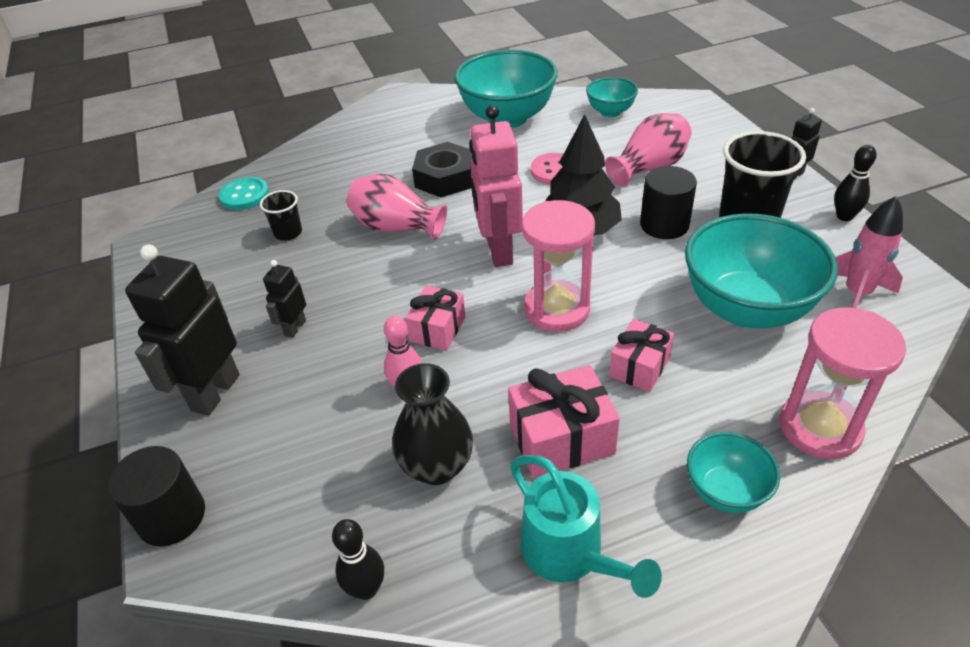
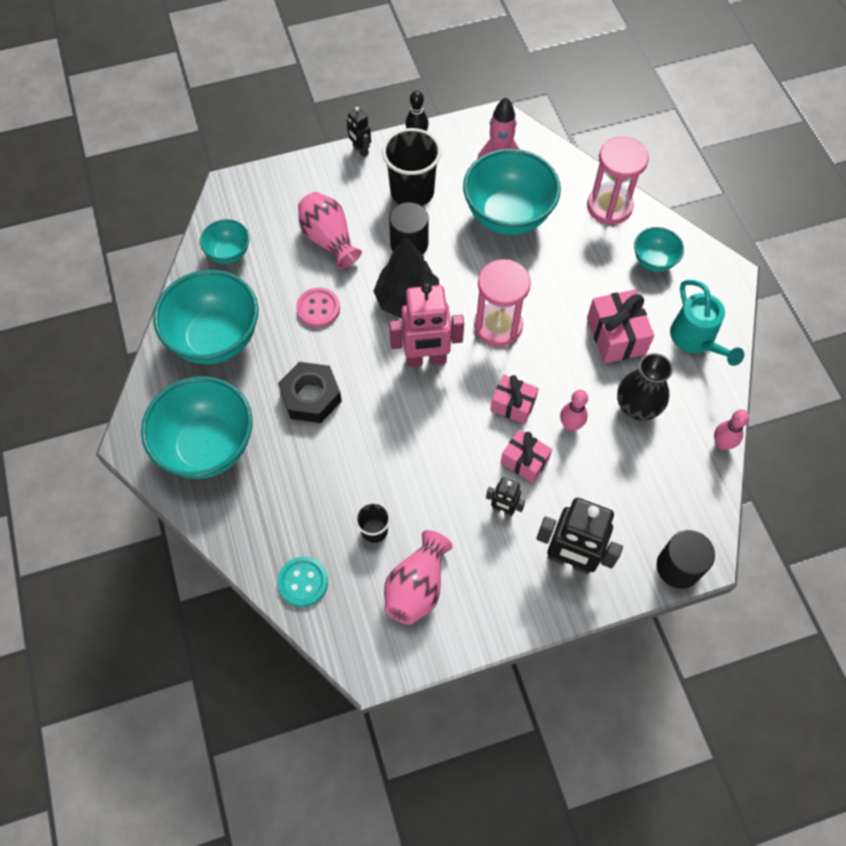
camera: 90 degrees left, 20 degrees up
black bowling pin [332,519,384,600] -> pink bowling pin [714,409,750,450]
pink vase [347,173,447,240] -> pink vase moved to [384,530,453,624]
turquoise watering can [510,455,662,598] -> turquoise watering can turned 105 degrees clockwise [670,280,744,366]
pink gift [609,319,674,392] -> pink gift moved to [500,429,552,483]
none -> turquoise bowl [141,376,253,479]

